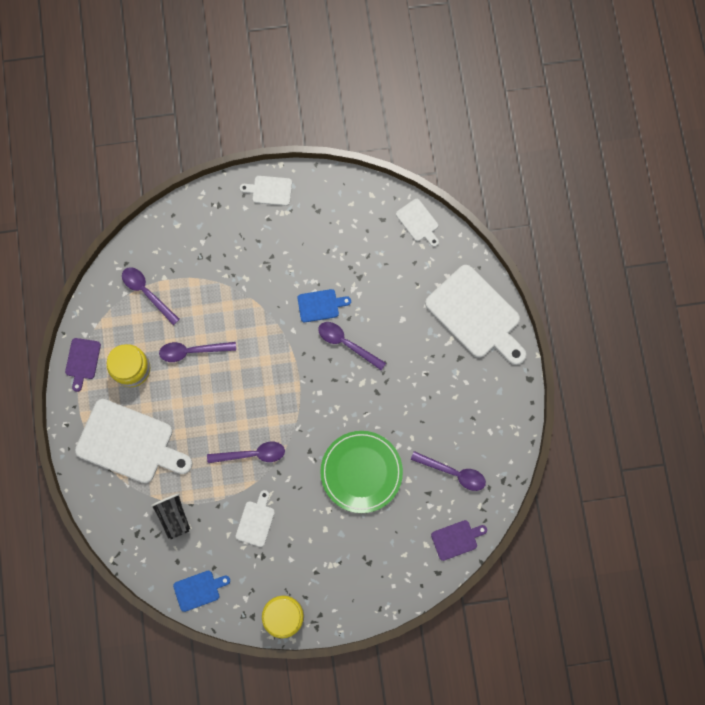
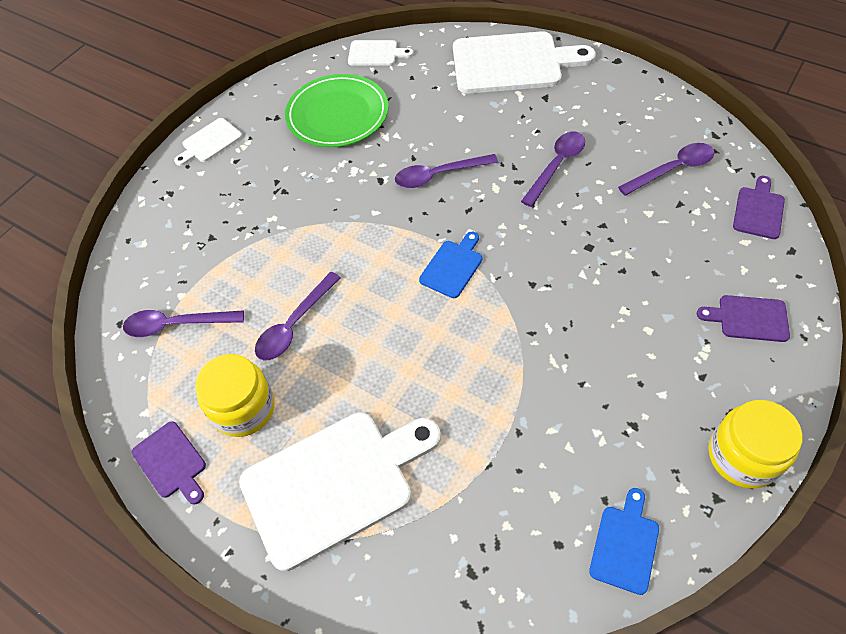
camera: 45 degrees left, 20 degrees down
black cup [151,493,190,539] -> none
purple spoon [207,442,285,463] -> purple spoon moved to [521,131,585,207]
white cutting board [236,490,275,547] -> none
blue cutting board [297,289,351,322] -> blue cutting board moved to [419,232,482,298]
green plate [320,431,403,513] -> green plate moved to [285,74,388,147]
none -> purple cutting board [697,295,790,342]

